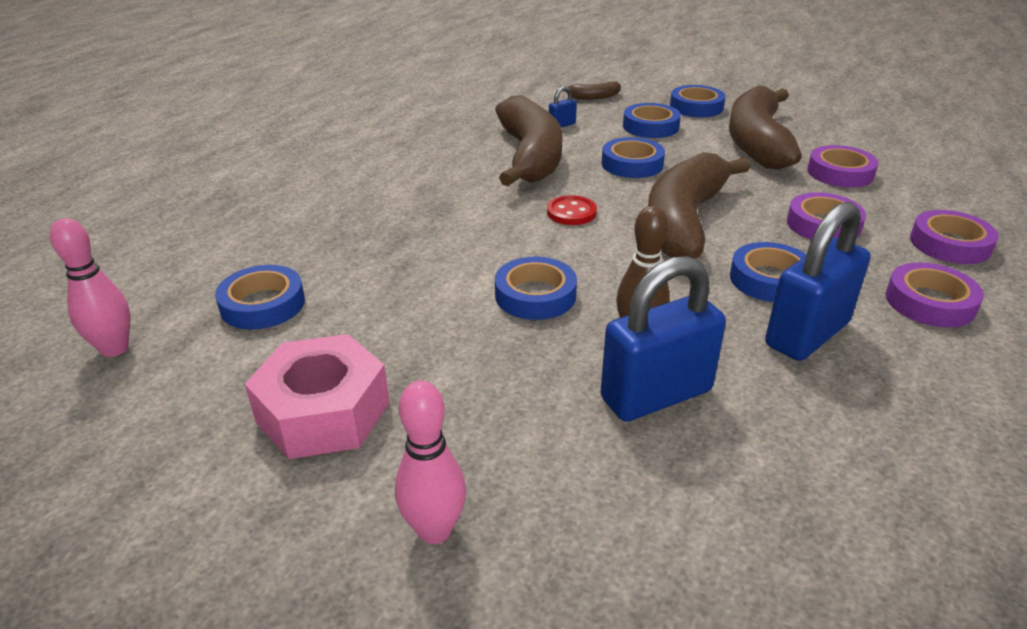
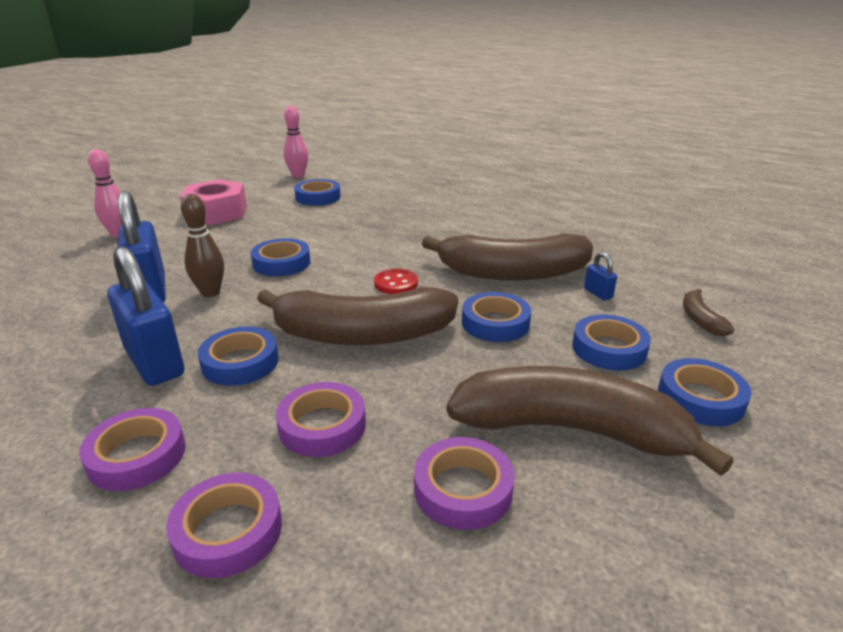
camera: 95 degrees right, 5 degrees down
brown banana [648,152,751,259] -> brown banana turned 150 degrees clockwise [257,287,458,345]

